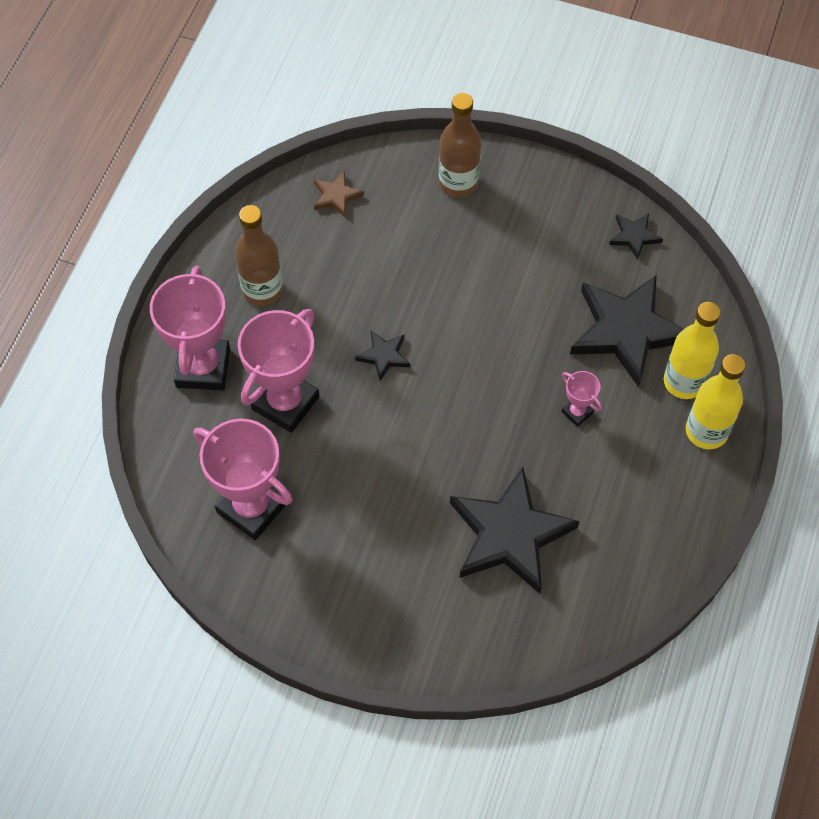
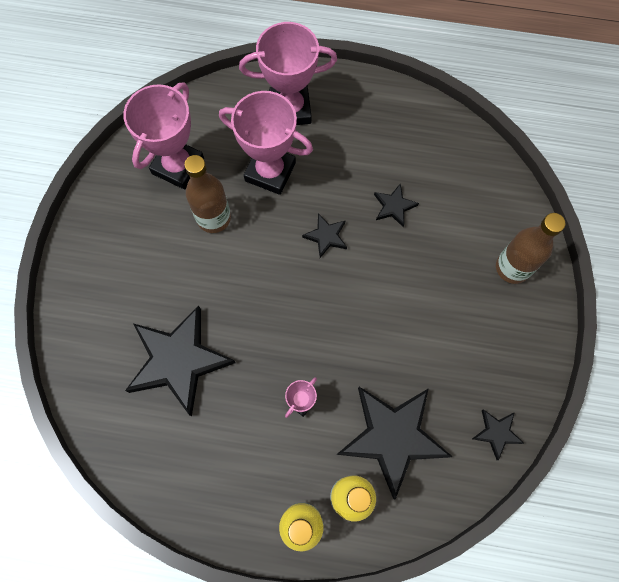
camera: 80 degrees right, 10 degrees up
brown bottle [235,205,283,306] -> brown bottle moved to [184,155,231,233]
brown star [314,171,364,217] -> none
none -> black star [374,183,419,227]

